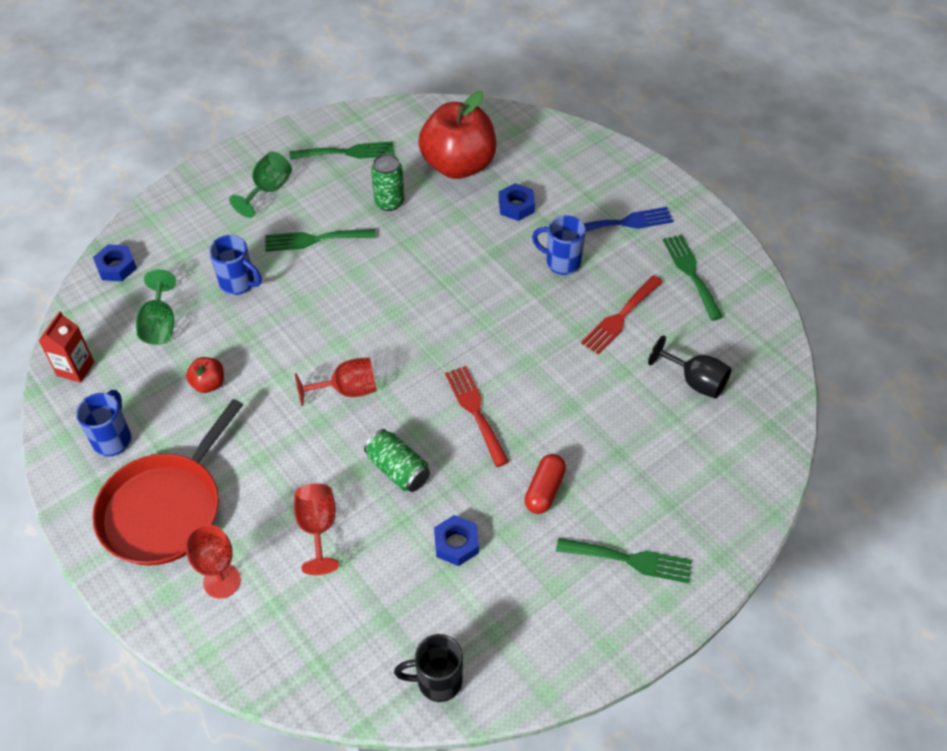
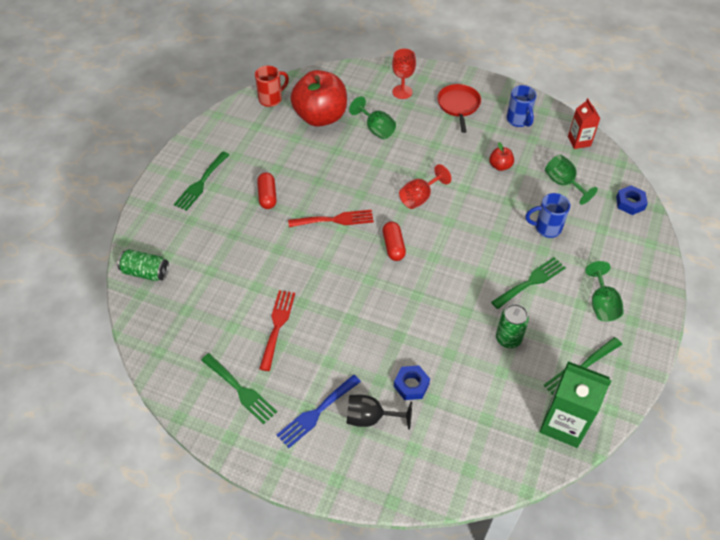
camera: 150 degrees right, 0 degrees up
red pan [92,399,243,566] -> red pan [437,84,481,133], size x0.62
red goblet [294,484,339,575] -> green goblet [349,96,396,139]
green can [364,429,430,492] -> green can moved to [117,249,169,281]
black mug [394,634,463,702] -> red mug [255,66,289,107]
red apple [418,91,496,179] -> red apple moved to [290,70,347,127]
blue nut [434,515,479,566] -> none
red fork [445,366,509,467] -> red fork turned 45 degrees counterclockwise [288,210,374,227]
blue mug [532,215,586,275] -> none
green fork [556,538,692,583] -> green fork turned 45 degrees counterclockwise [174,152,229,211]
black goblet [648,335,732,399] -> black goblet moved to [347,395,412,430]
none -> red capsule [383,222,406,261]
none -> green carton [540,361,612,448]

